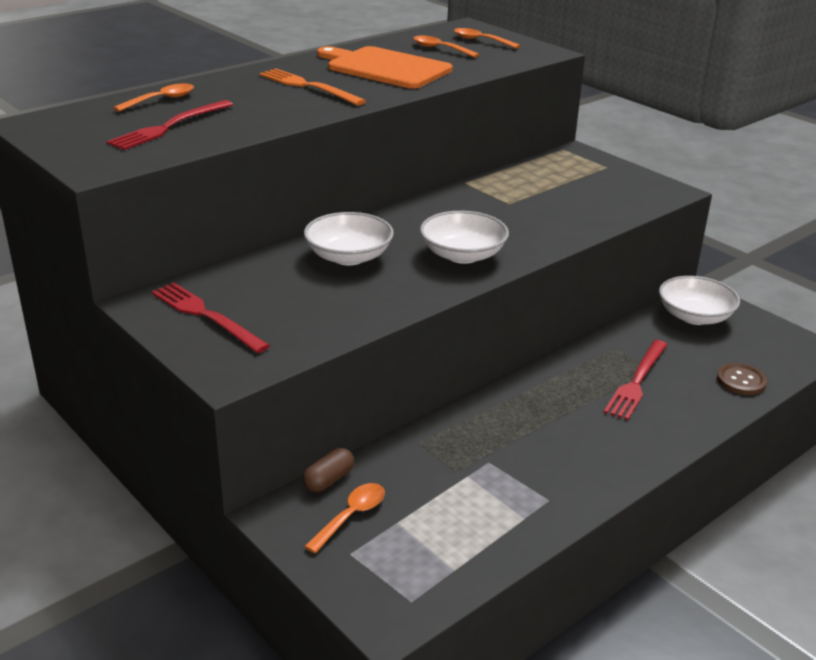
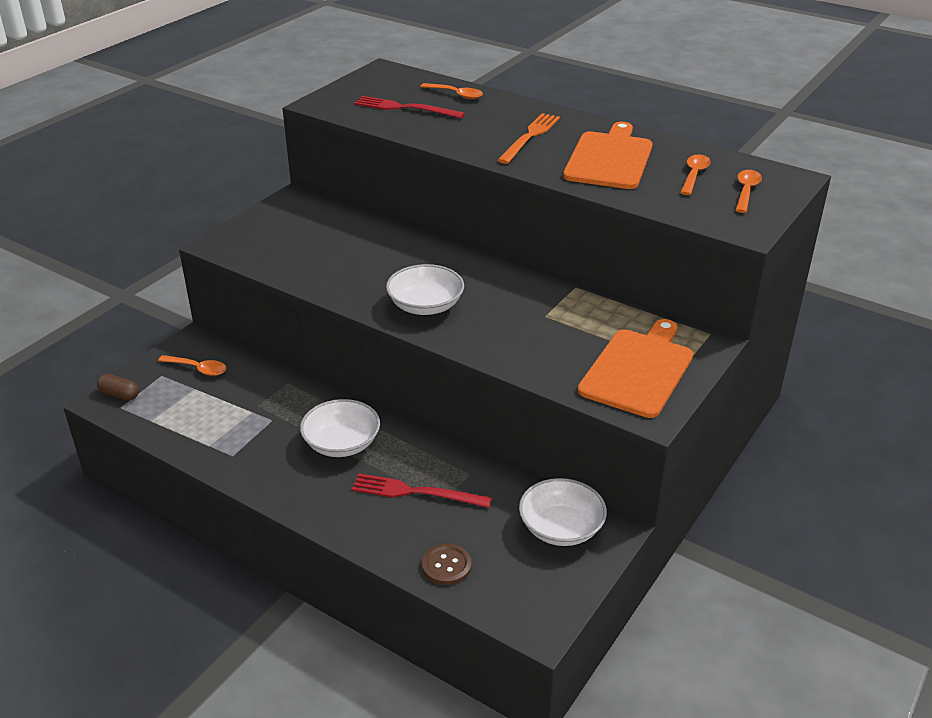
camera: 75 degrees right, 5 degrees up
red fork [151,282,270,353] -> none
brown capsule [303,448,354,492] -> brown capsule moved to [97,374,139,400]
white bowl [304,212,394,265] -> white bowl moved to [300,399,380,457]
none -> orange cutting board [578,319,693,418]

